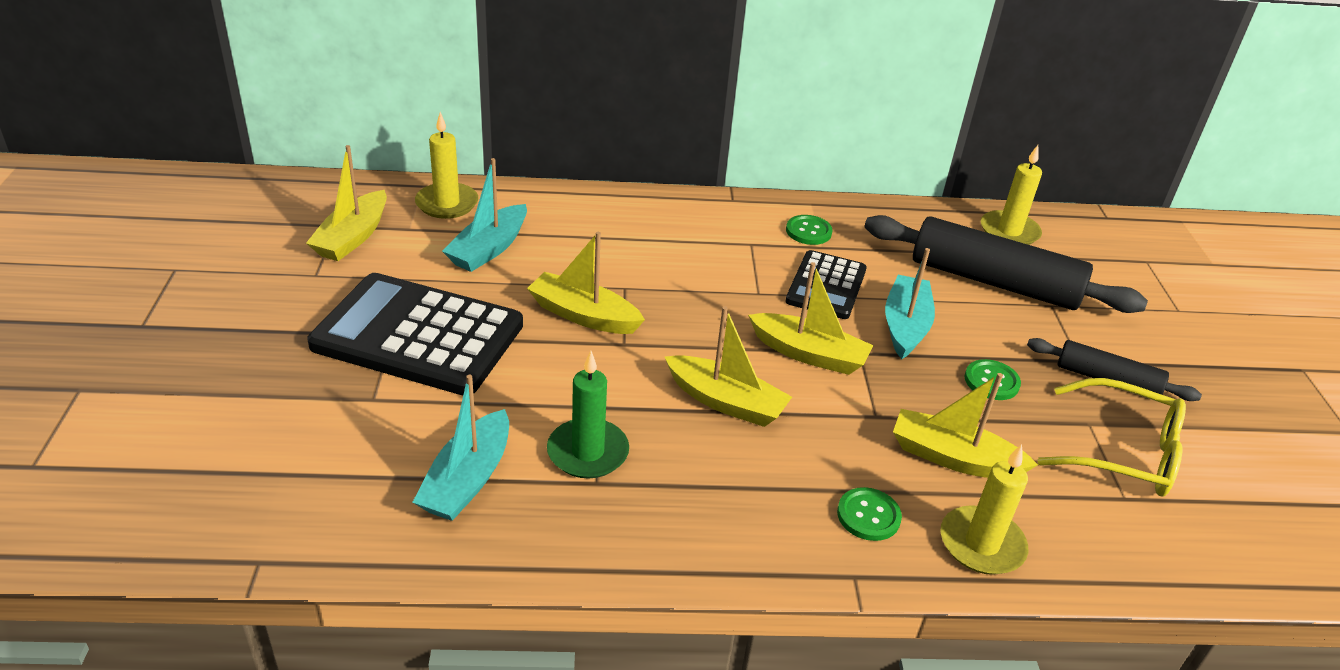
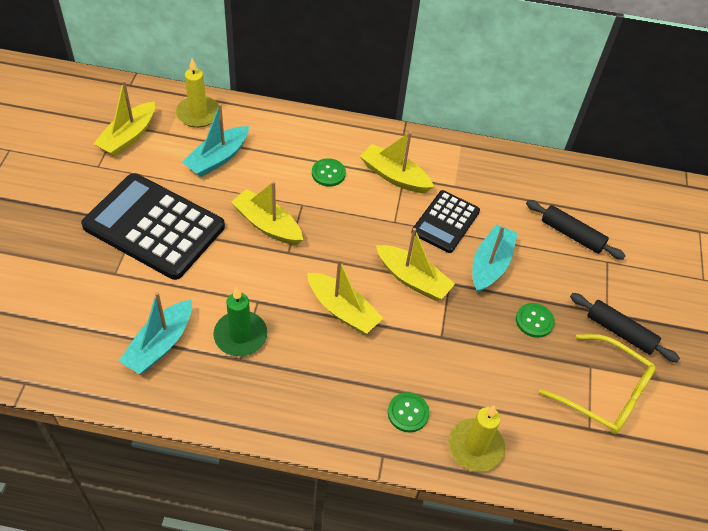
camera: 10 degrees right, 15 degrees up
green button [786,215,833,245] -> green button moved to [312,158,346,187]
black rolling pin [864,215,1148,313] -> black rolling pin [526,200,625,260], size x0.54
yellow boat [893,373,1038,478] -> yellow boat moved to [360,131,434,193]
yellow candle [981,145,1042,245] -> none

